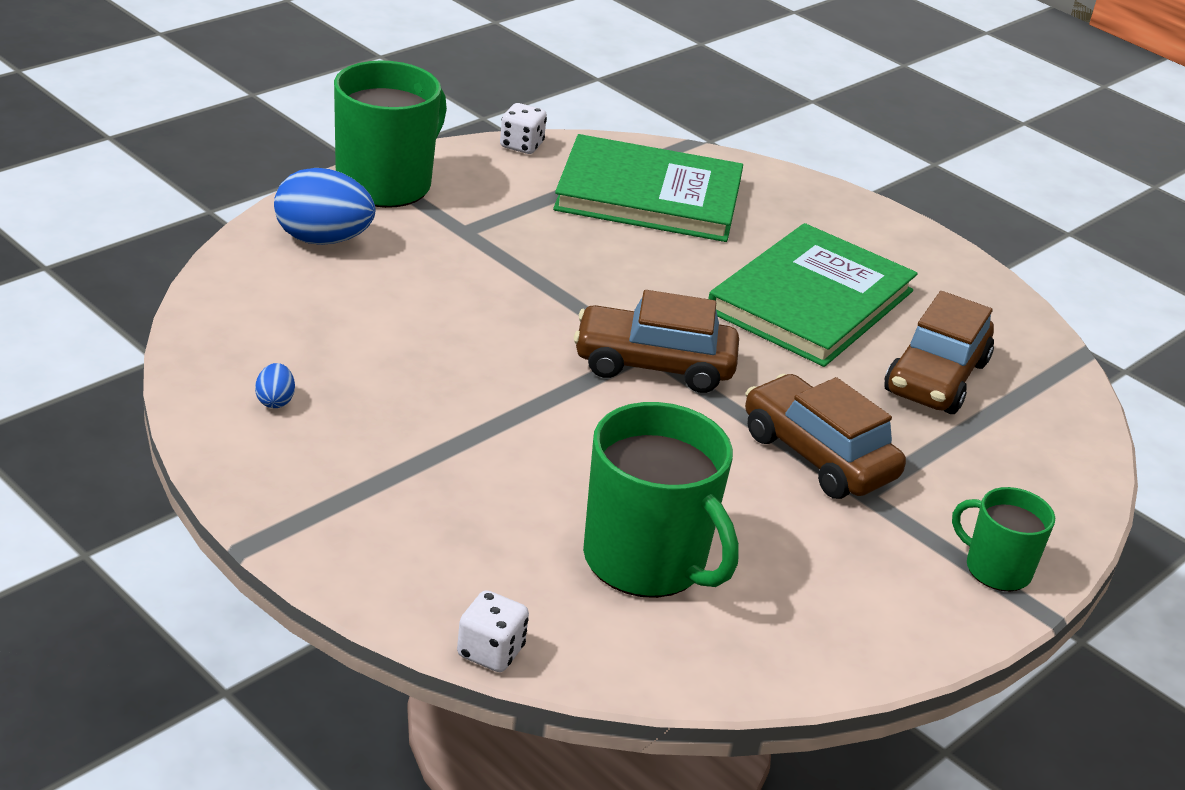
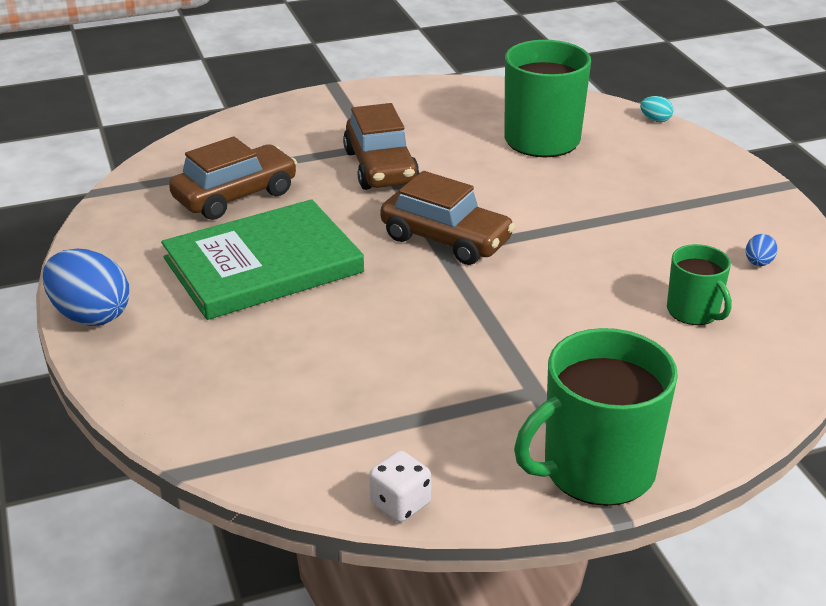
camera: 150 degrees left, 0 degrees up
blue egg [274,168,375,245] -> blue egg moved to [42,249,129,326]
white dice [457,590,529,672] -> turquoise egg [640,96,673,122]
green book [553,134,743,242] -> none
green mug [952,487,1055,591] -> green mug moved to [667,244,732,325]

